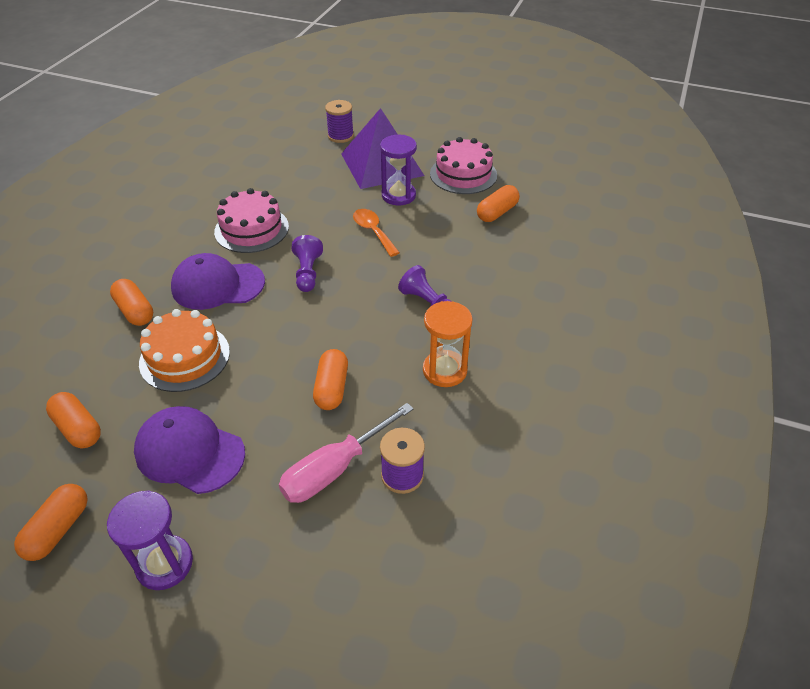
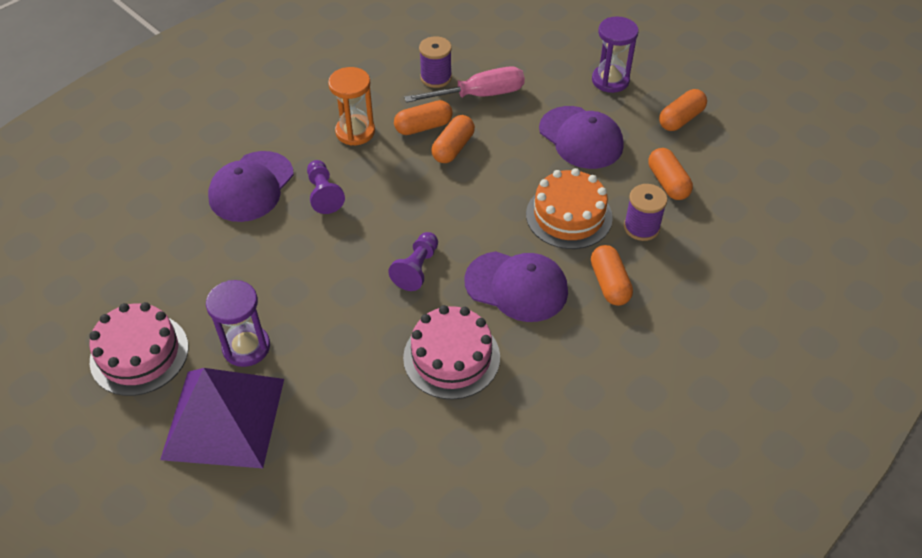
camera: 155 degrees left, 5 degrees up
purple spool [325,100,354,143] -> purple spool moved to [624,184,667,241]
orange spoon [353,209,400,257] -> none
orange capsule [477,185,520,222] -> orange capsule moved to [394,100,453,135]
none -> purple cap [208,151,294,222]

